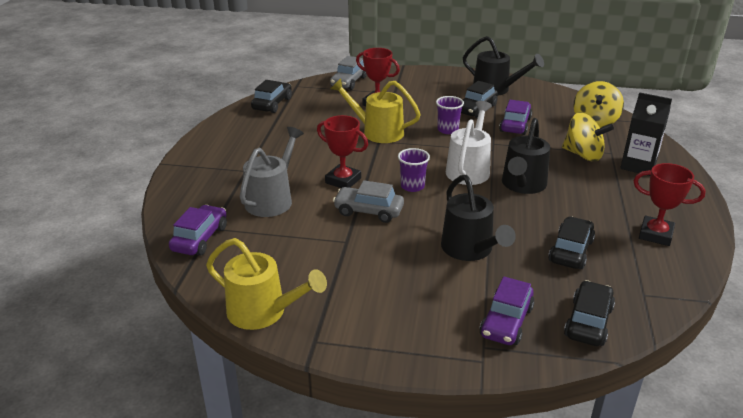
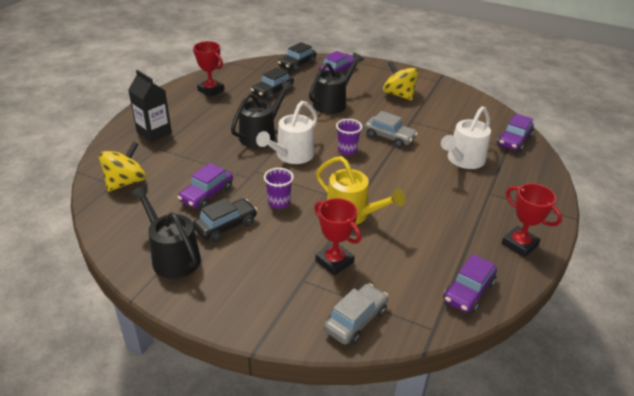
camera: 165 degrees left, 5 degrees up
yellow watering can [206,238,327,330] -> none
grey watering can [240,127,304,217] -> white watering can [441,106,491,169]
black car [251,80,292,113] -> purple car [443,254,497,313]
red trophy [317,115,368,188] -> red trophy moved to [501,183,562,257]
black watering can [441,175,516,261] -> black watering can turned 45 degrees clockwise [309,53,364,114]
yellow spinning top [562,113,614,162] -> yellow spinning top moved to [383,61,419,101]

